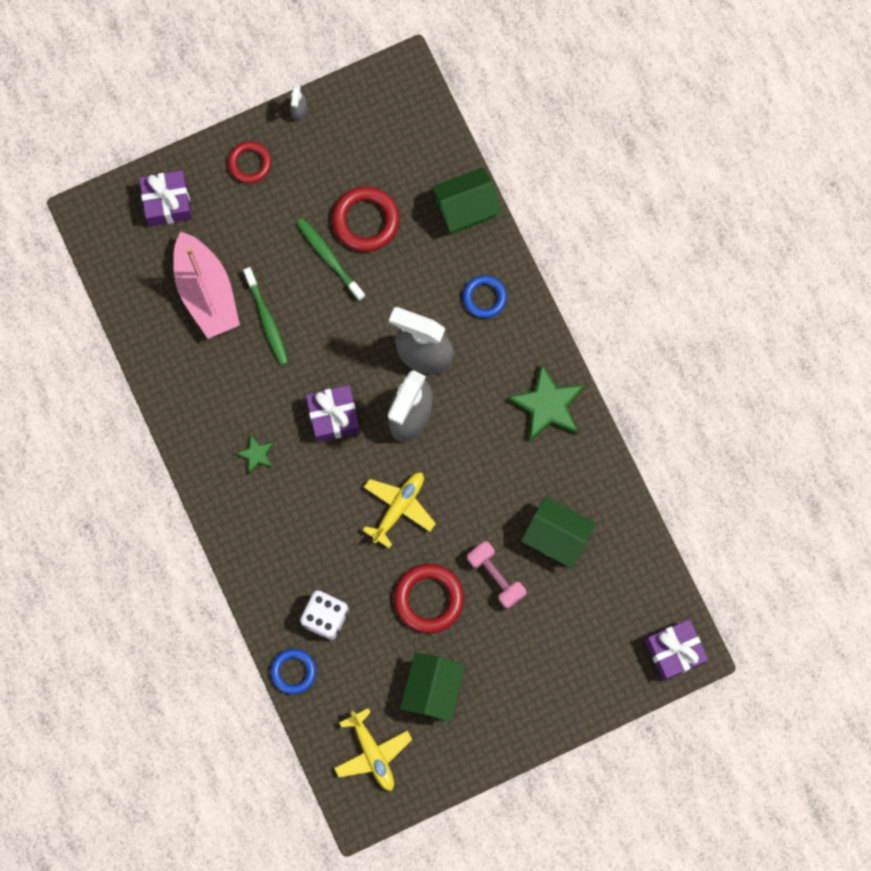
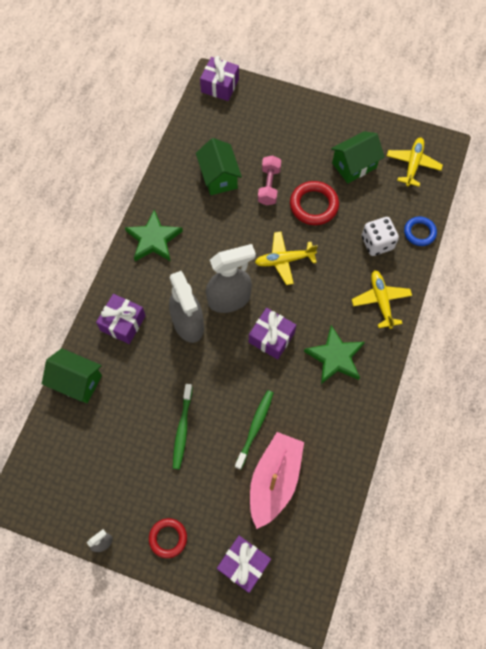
camera: 135 degrees left, 10 degrees down
green star [236,435,274,474] -> green star [304,325,365,384], size x1.98
red ring [332,186,400,252] -> none
blue ring [463,275,507,318] -> purple gift [96,294,146,344]
none -> yellow plane [352,270,412,329]

